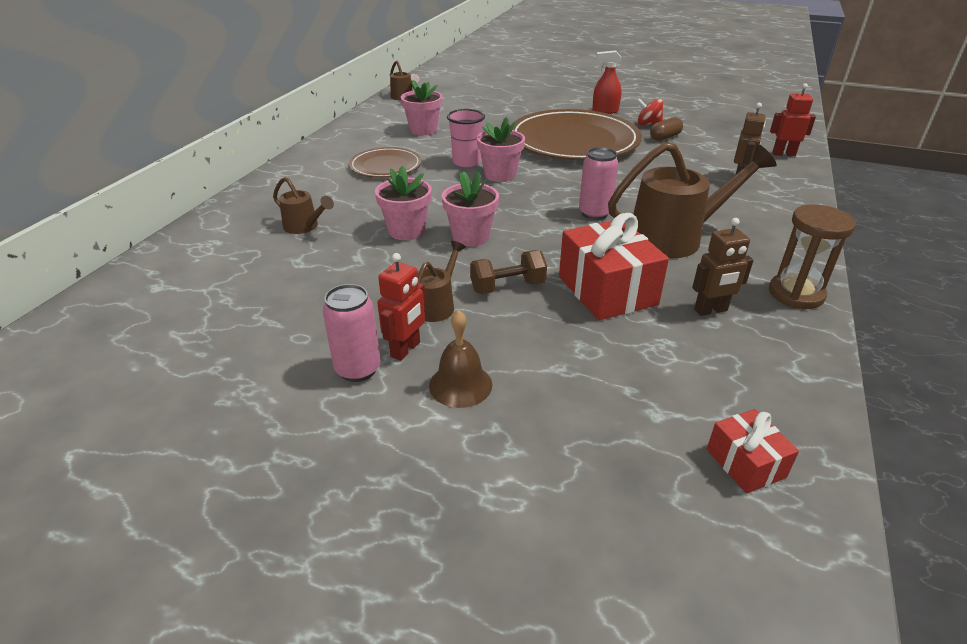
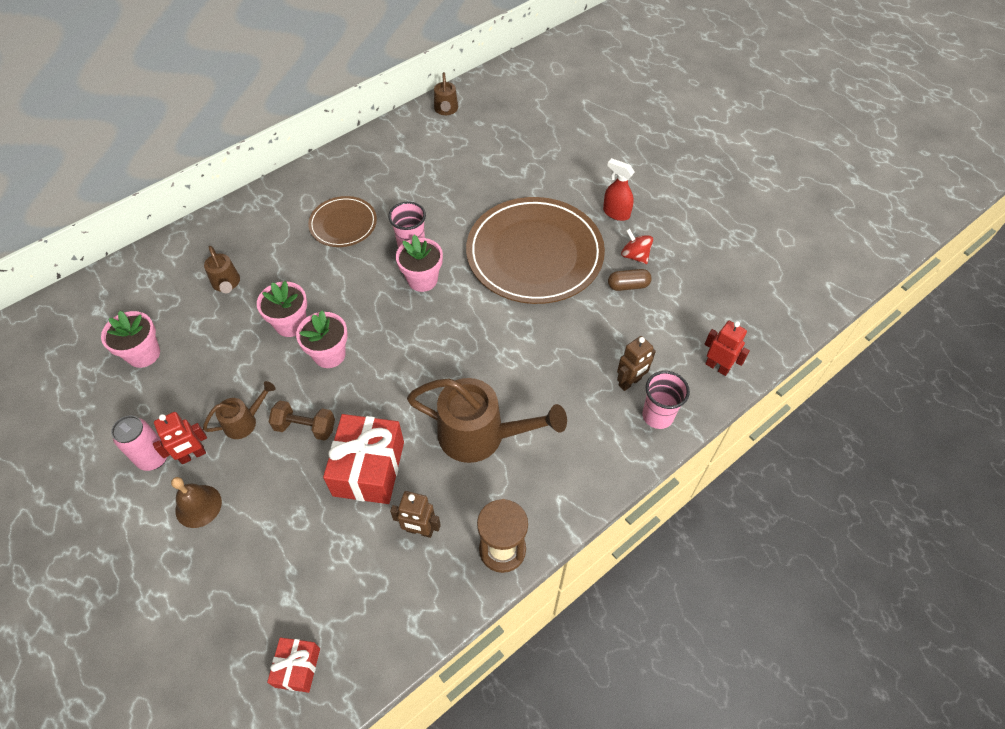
camera: 30 degrees right, 20 degrees up
pink flower pot [401,80,442,135] -> pink flower pot moved to [101,311,160,368]
pink can [579,147,619,220] -> none
none -> pink cup [642,371,690,429]

